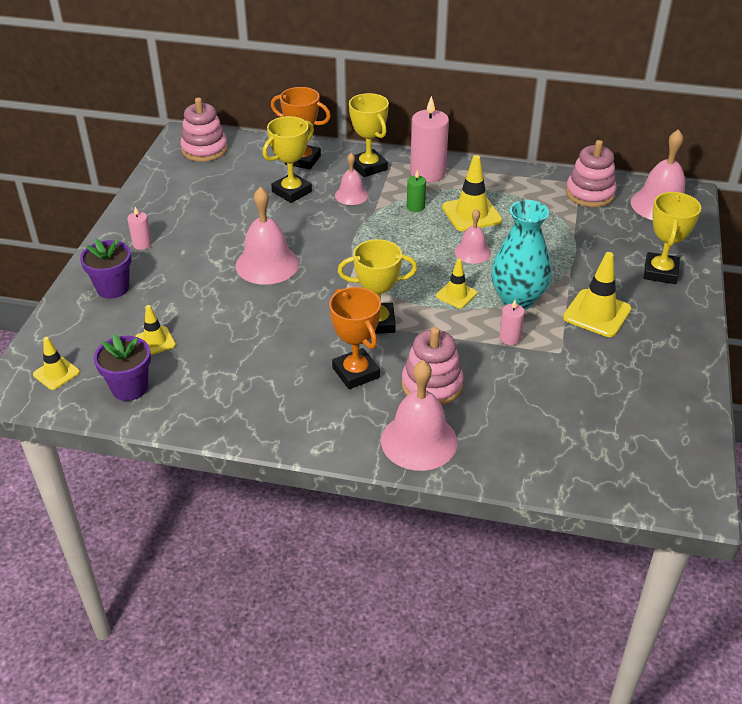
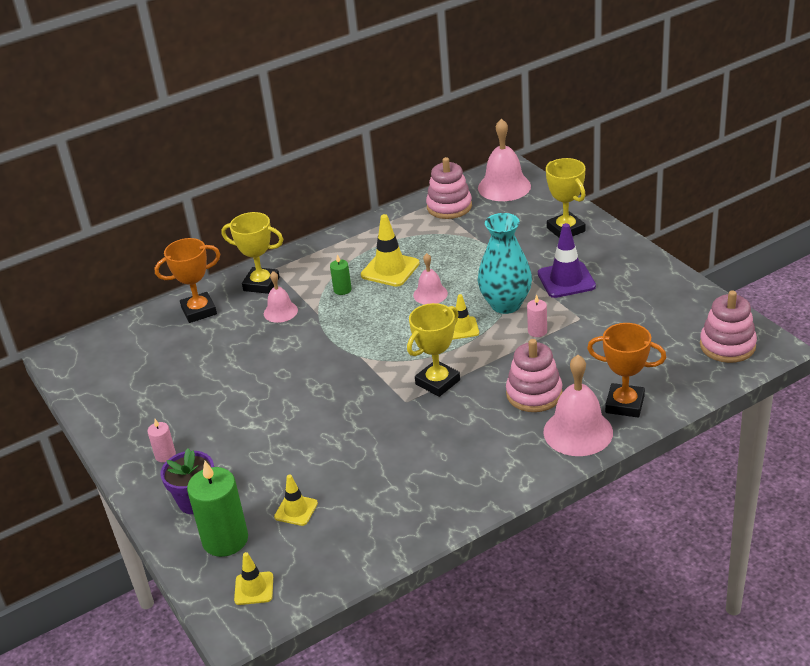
camera: 40 degrees left, 5 degrees down
purple flower pot [94,334,151,401] -> none
pink stacking toy [180,97,228,162] -> pink stacking toy moved to [700,290,757,363]
pink bell [236,187,299,285] -> none
yellow trophy [263,116,314,203] -> none
orange trophy [329,287,381,389] -> orange trophy moved to [587,323,666,417]
pink candle [410,96,449,182] -> none
yellow traffic cone [563,252,631,337] -> purple traffic cone [538,223,596,298]
none -> green candle [187,461,248,557]

